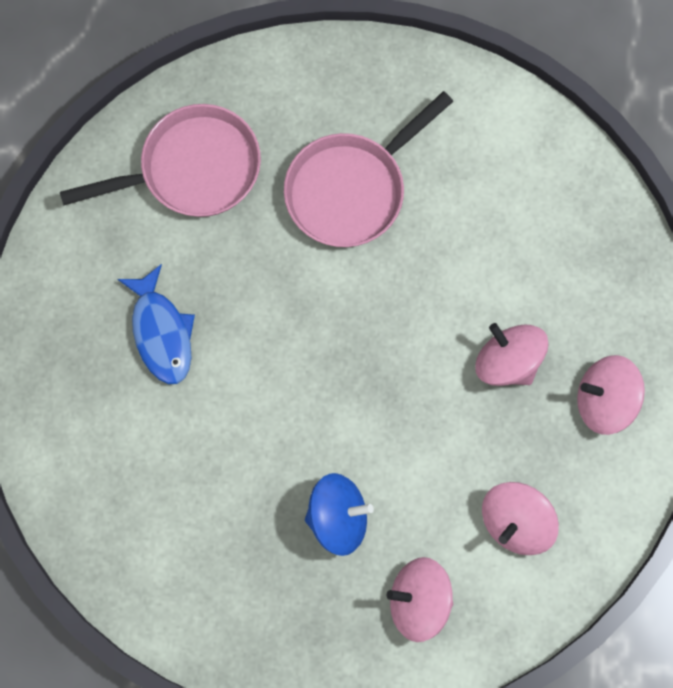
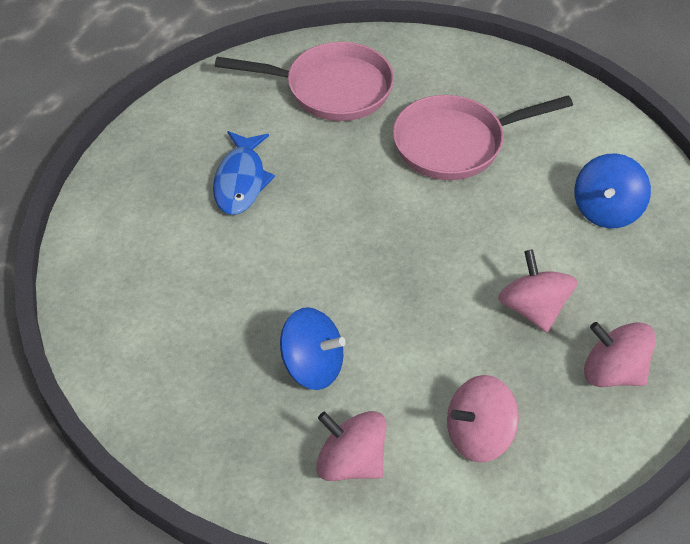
camera: 25 degrees right, 25 degrees down
none -> blue spinning top [574,153,651,228]

